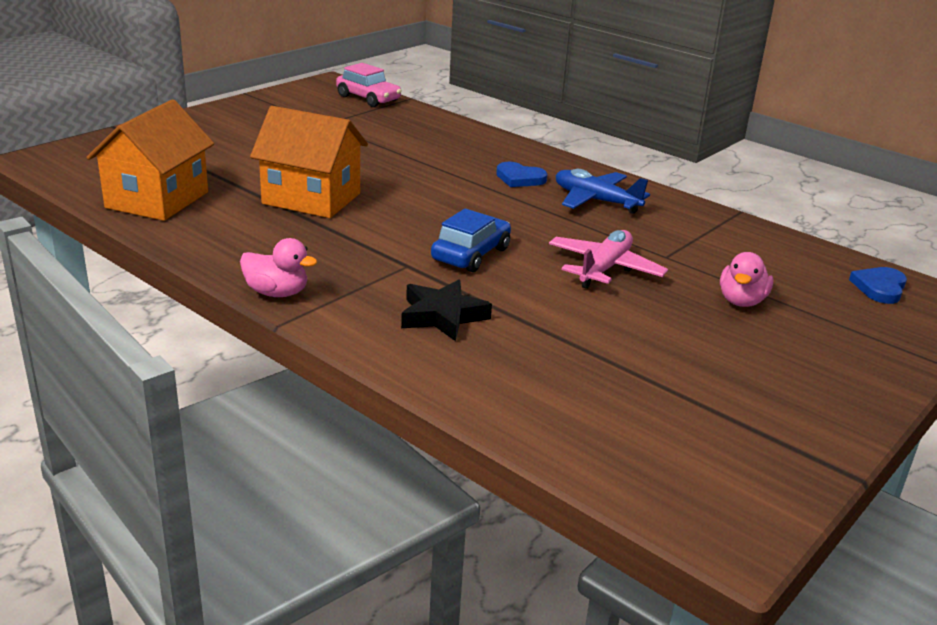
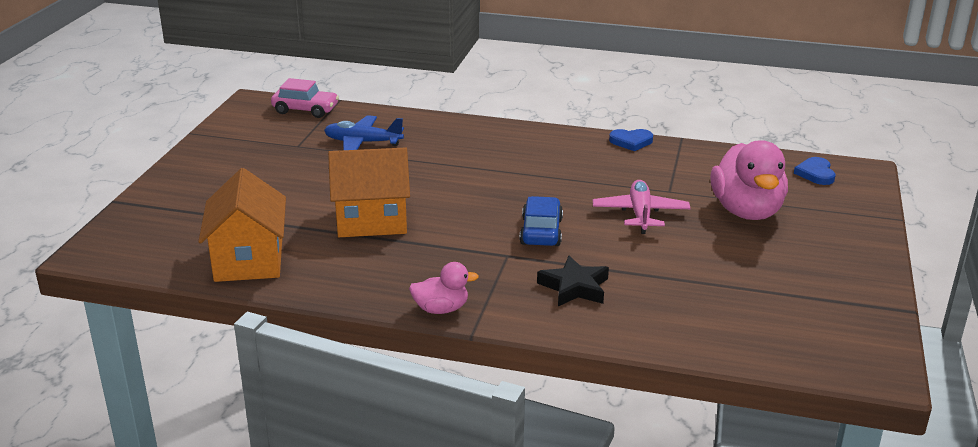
camera: 25 degrees left, 0 degrees up
blue heart [496,162,547,187] -> blue heart moved to [609,129,653,151]
blue plane [556,169,650,214] -> blue plane moved to [324,115,404,150]
pink duck [720,252,773,307] -> pink duck [710,140,788,220], size x1.92

